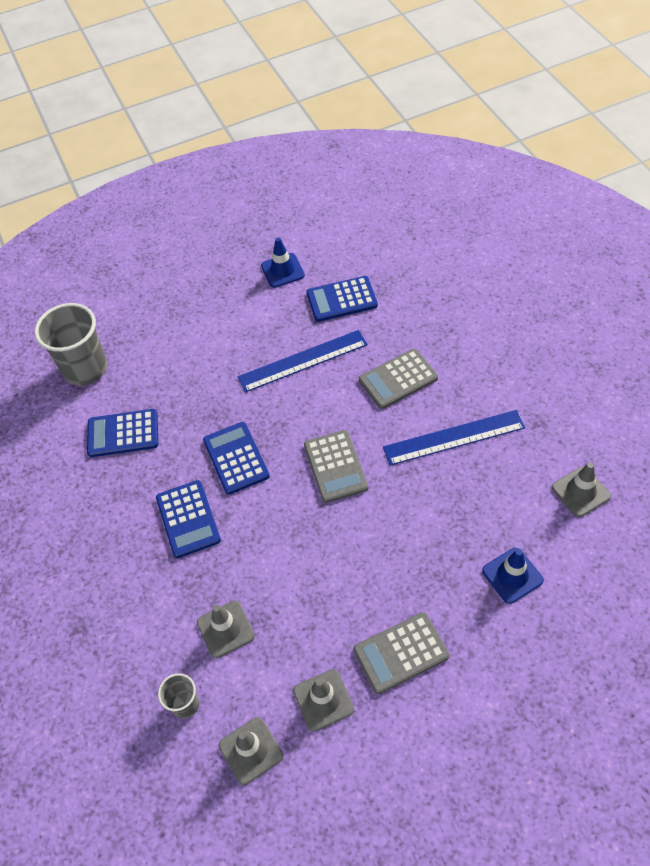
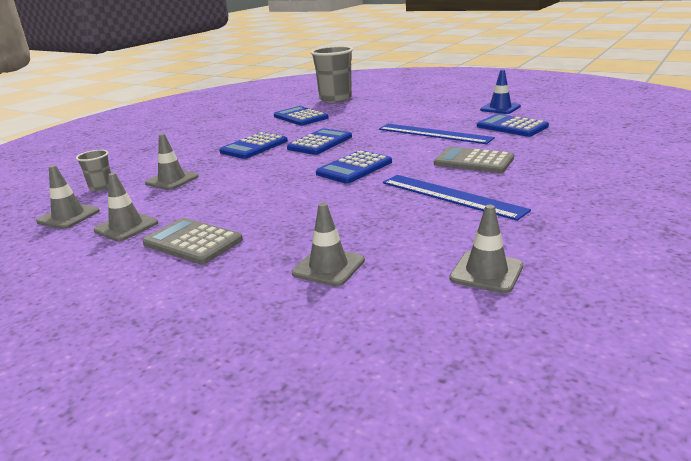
camera: 55 degrees right, 30 degrees down
grey calculator [304,430,368,503] -> blue calculator [316,150,392,184]
blue traffic cone [482,548,544,604] -> grey traffic cone [292,203,365,286]

